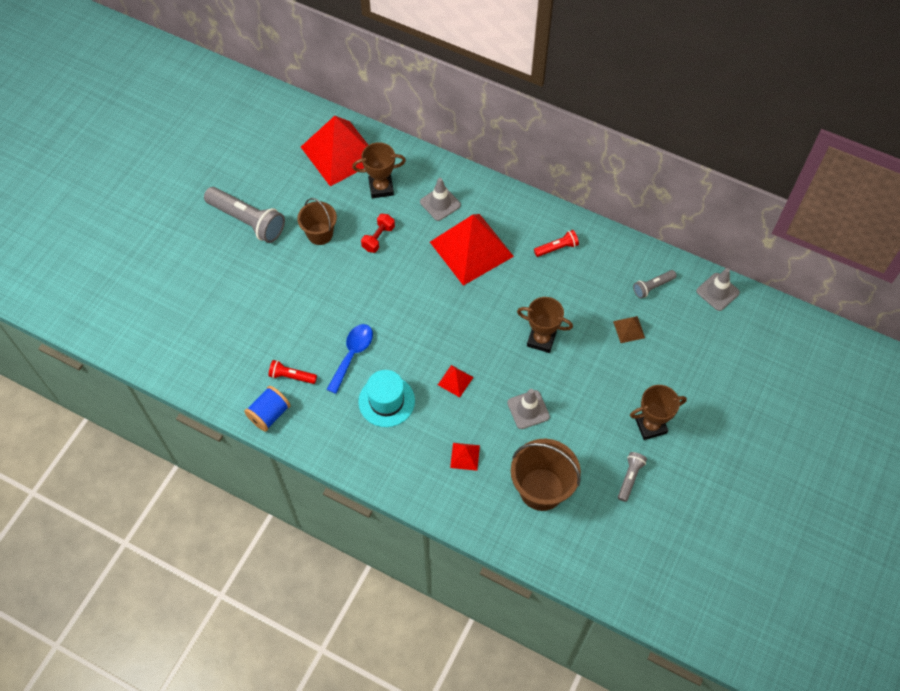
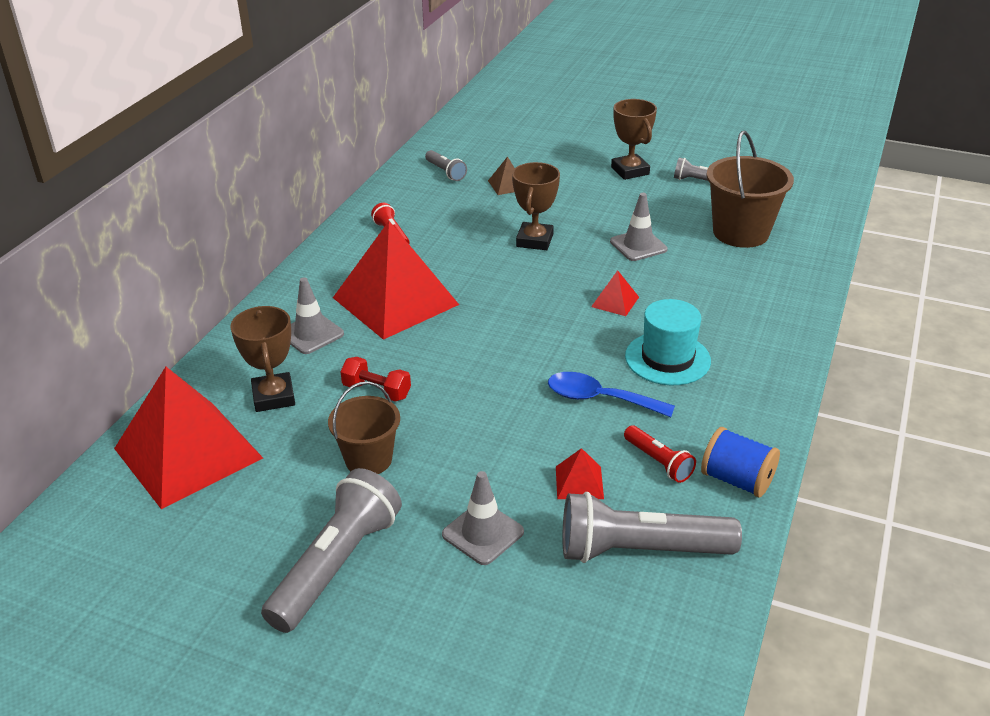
camera: 95 degrees left, 25 degrees down
red flashlight [268,360,317,384] -> red flashlight turned 45 degrees counterclockwise [624,425,696,483]
red pyramid [450,443,480,471] -> red pyramid moved to [556,448,604,499]
grey traffic cone [696,268,740,311] -> grey traffic cone moved to [442,471,524,565]
none -> grey flashlight [562,492,742,563]

